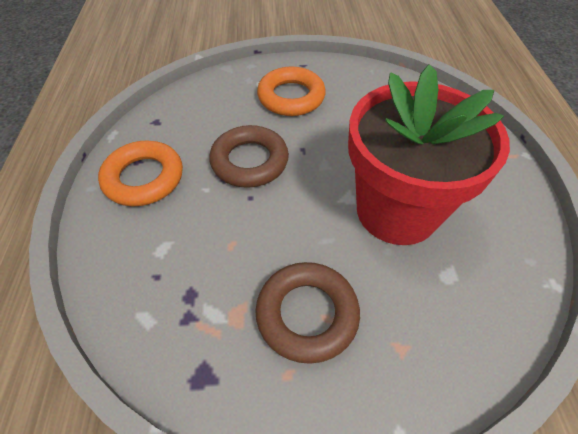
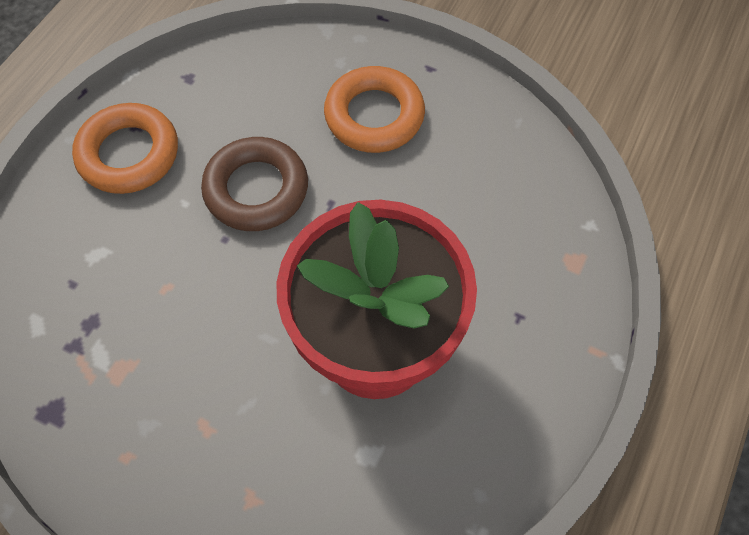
camera: 30 degrees right, 10 degrees up
brown ring [255,262,360,364] -> none

